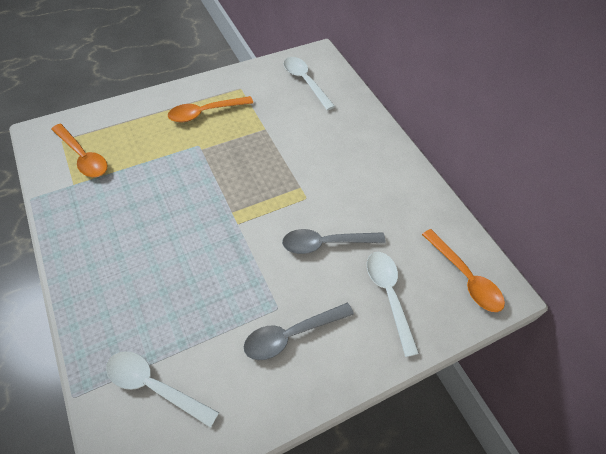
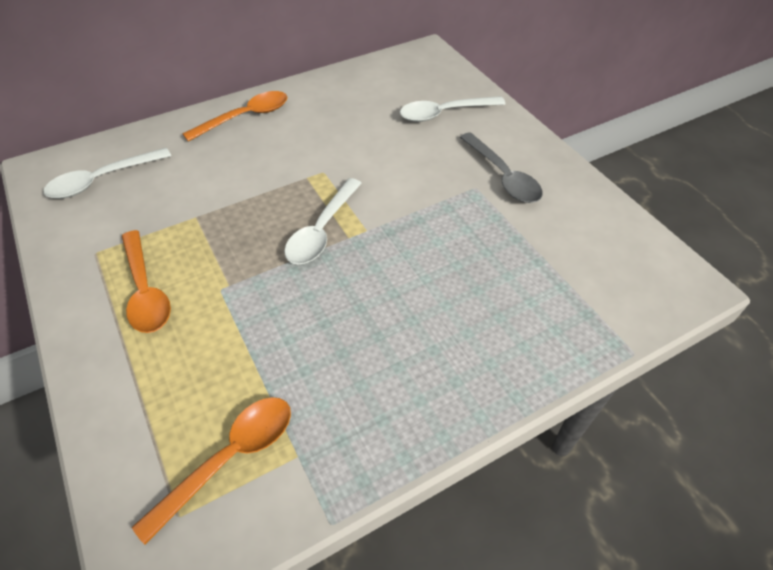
camera: 90 degrees left, 5 degrees down
white spoon [106,351,219,428] -> white spoon moved to [284,178,362,264]
grey spoon [282,229,386,254] -> none
orange spoon [422,229,505,312] -> orange spoon moved to [182,91,287,142]

